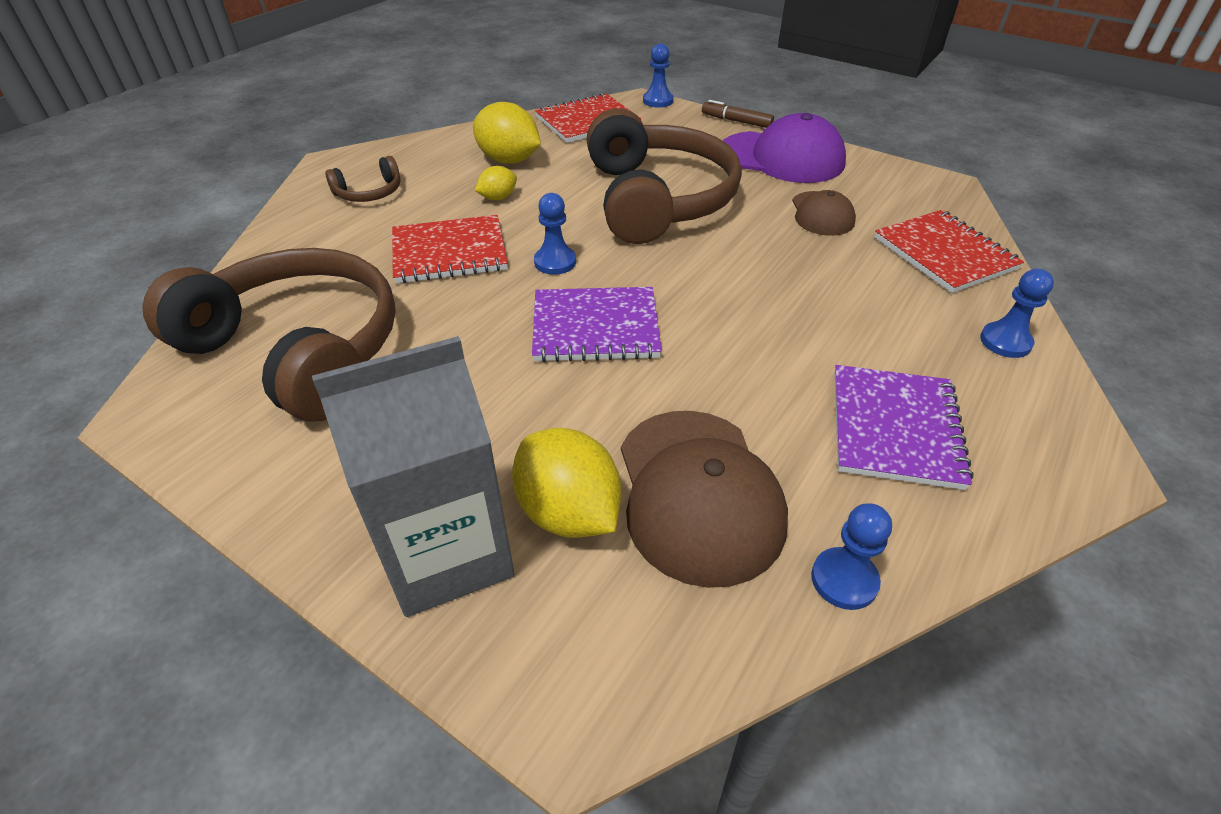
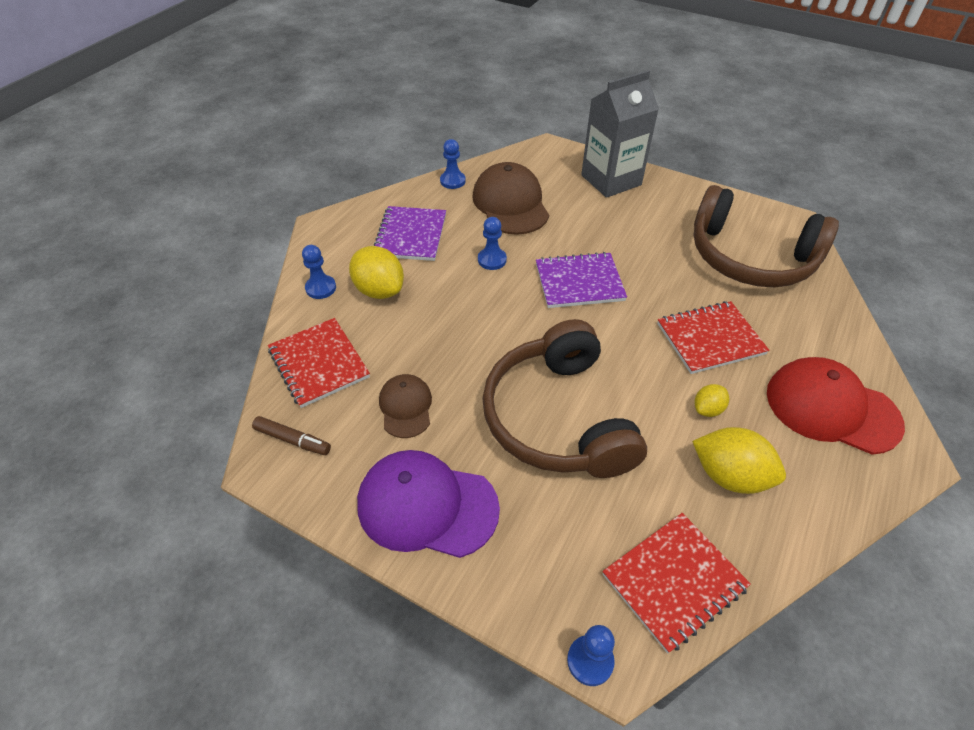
camera: 175 degrees right, 5 degrees up
brown headphones [325,156,401,202] -> red cap [767,357,905,455]
yellow lemon [512,428,621,538] -> yellow lemon moved to [349,246,404,299]
blue pawn [534,193,576,275] -> blue pawn moved to [478,217,507,270]
brown marker [702,100,774,128] -> brown marker moved to [252,416,331,455]

